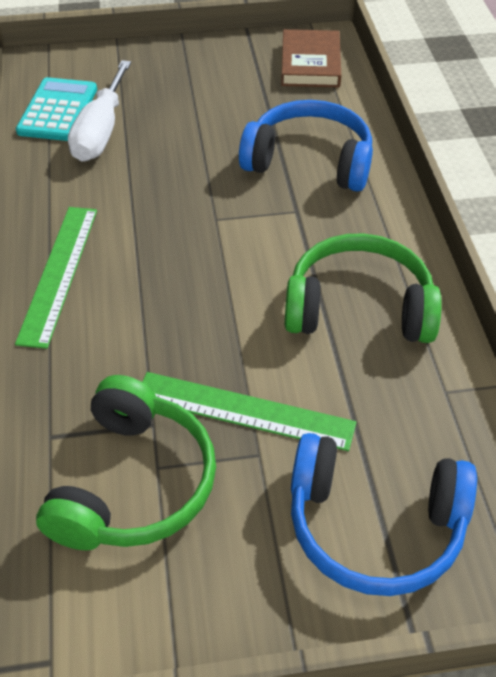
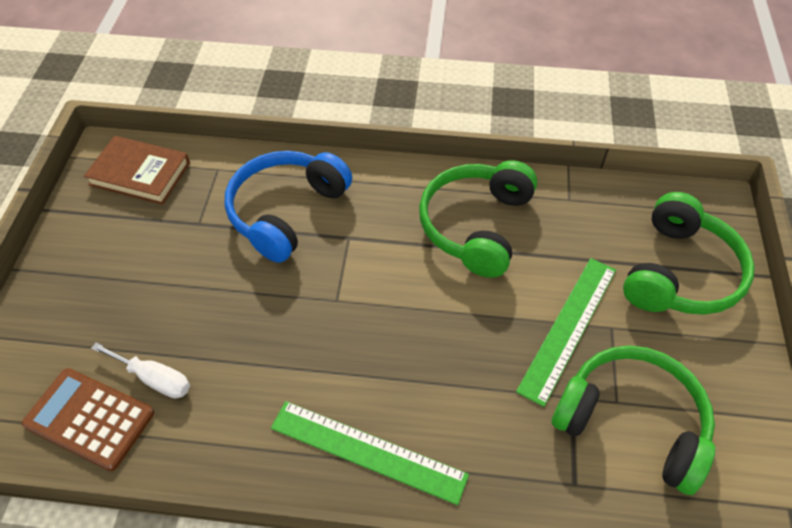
camera: 75 degrees left, 5 degrees up
turquoise calculator [16,77,97,141] -> brown calculator [22,368,154,471]
white screwdriver [68,60,131,162] -> white screwdriver [91,342,190,398], size x0.62
blue headphones [291,433,477,596] -> green headphones [623,192,755,315]

